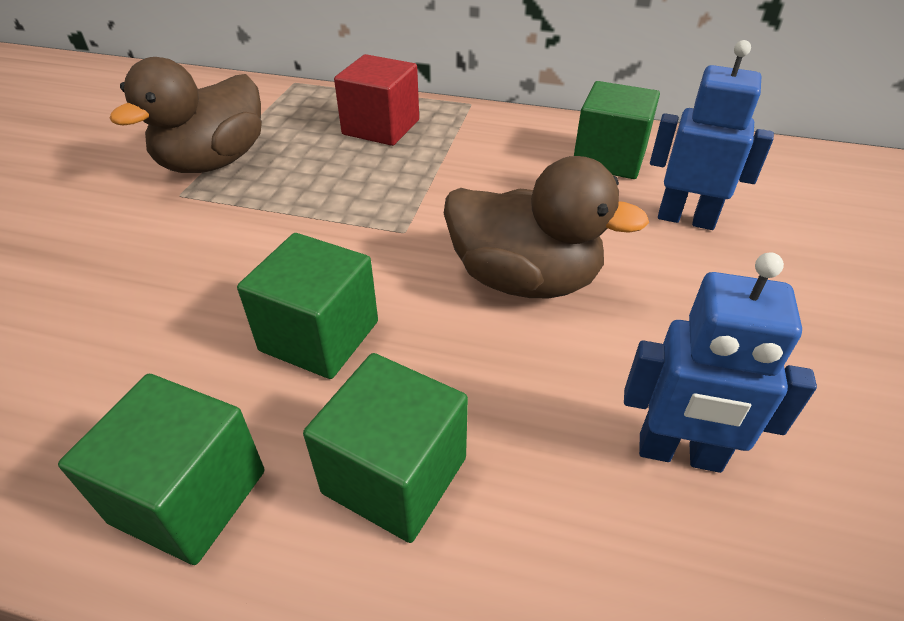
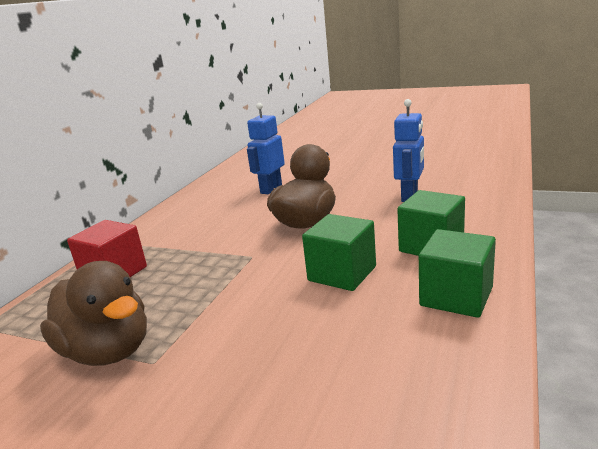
camera: 80 degrees left, 20 degrees down
green cube [574,81,660,179] -> none

